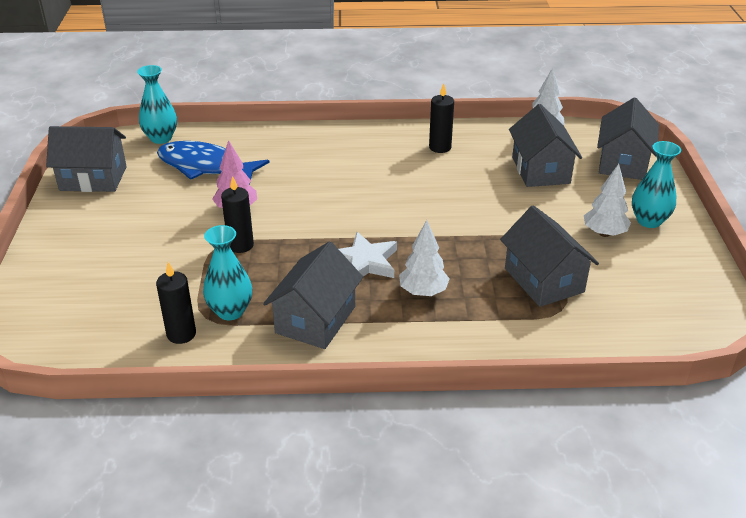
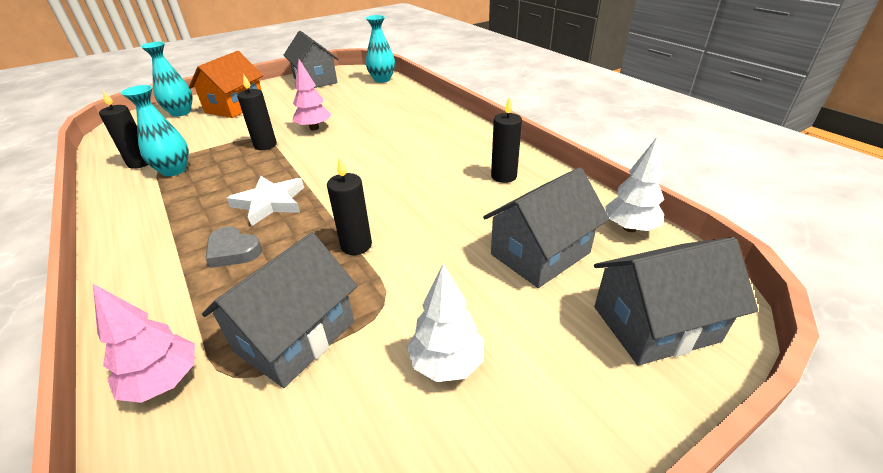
camera: 60 degrees right, 0 degrees up
blue fish [157,141,270,185] -> none
grey house [263,241,363,349] -> none
white tree [399,220,449,296] -> grey heart [206,226,262,268]
turquoise vase [632,141,681,228] -> turquoise vase moved to [140,42,193,117]
none -> pink tree [93,284,195,403]
none -> orange house [189,51,263,118]
none -> black candle [327,157,372,255]

